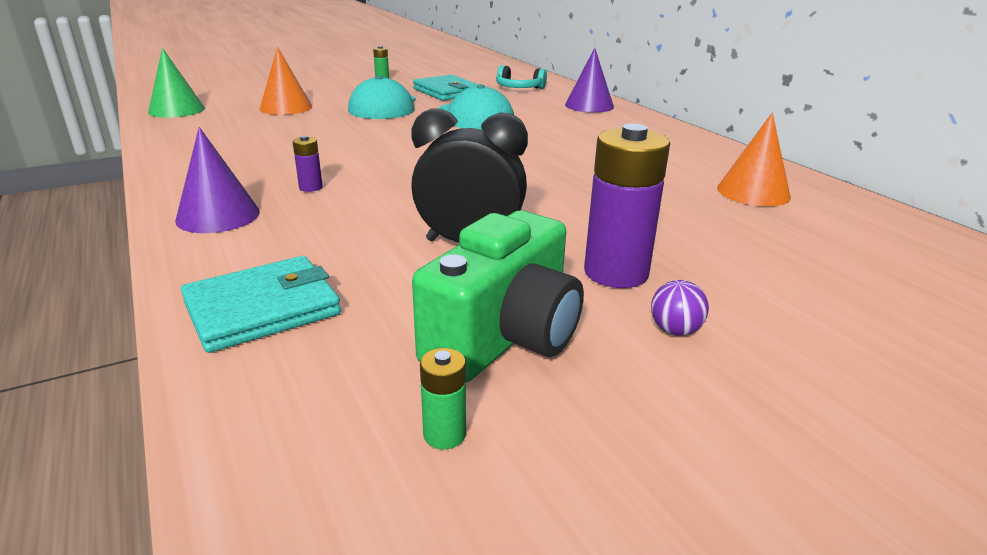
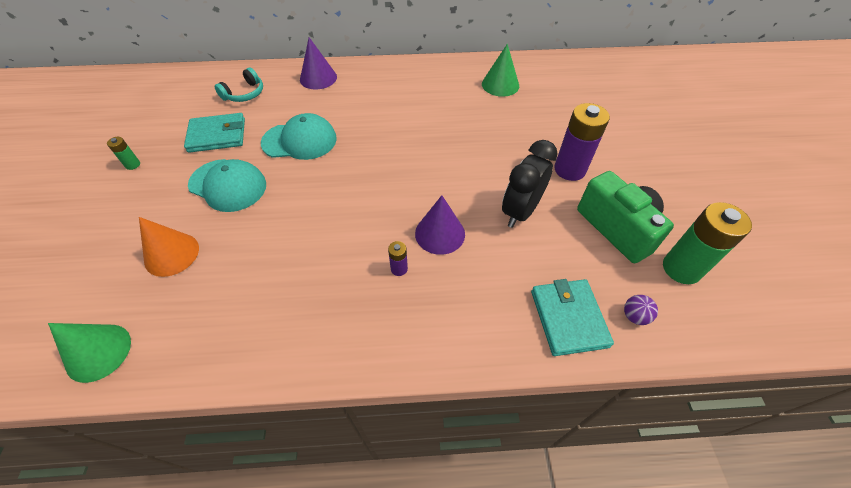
camera: 65 degrees left, 25 degrees up
purple cone [175,127,260,233] -> purple cone moved to [415,195,465,255]
green battery [420,348,466,449] -> green battery [663,202,752,284], size x2.20
purple ball [651,280,709,336] -> purple ball moved to [624,295,658,325]
orange cone [717,113,791,206] -> green cone [482,44,519,97]

